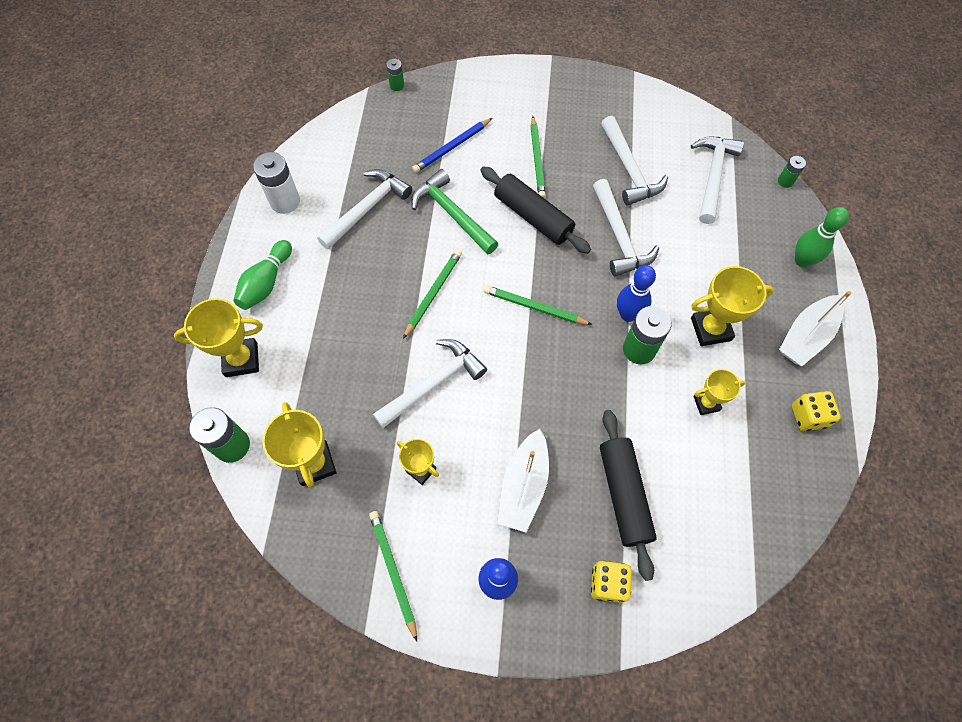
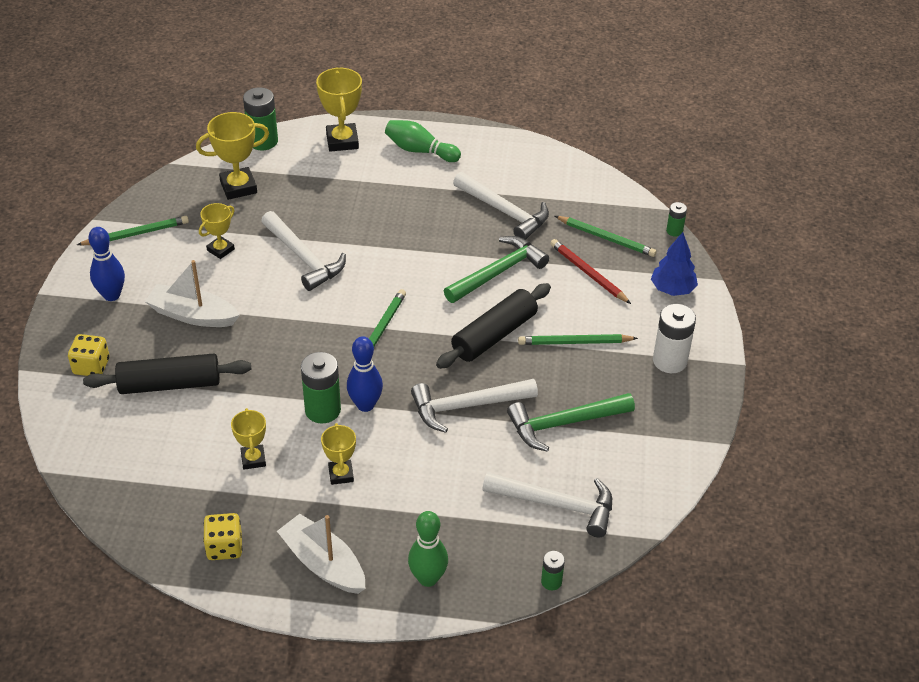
camera: 90 degrees right, 20 degrees down
white battery [253,152,300,214] -> white battery moved to [653,304,696,373]
green pencil [403,249,462,339] -> green pencil moved to [555,216,657,257]
blue pencil [412,118,492,173] -> red pencil [550,239,631,304]
white hammer [601,116,668,205] -> green hammer [507,393,635,452]
yellow trophy [691,266,774,346] -> yellow trophy [321,423,356,485], size x0.62
none -> blue tree [651,232,698,296]

